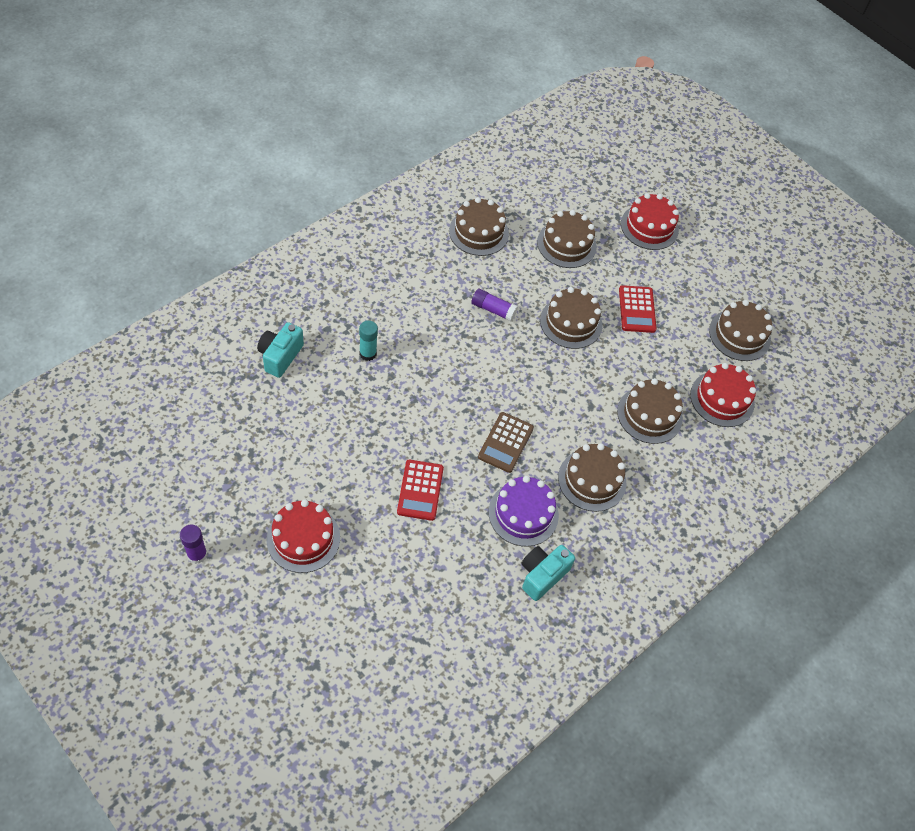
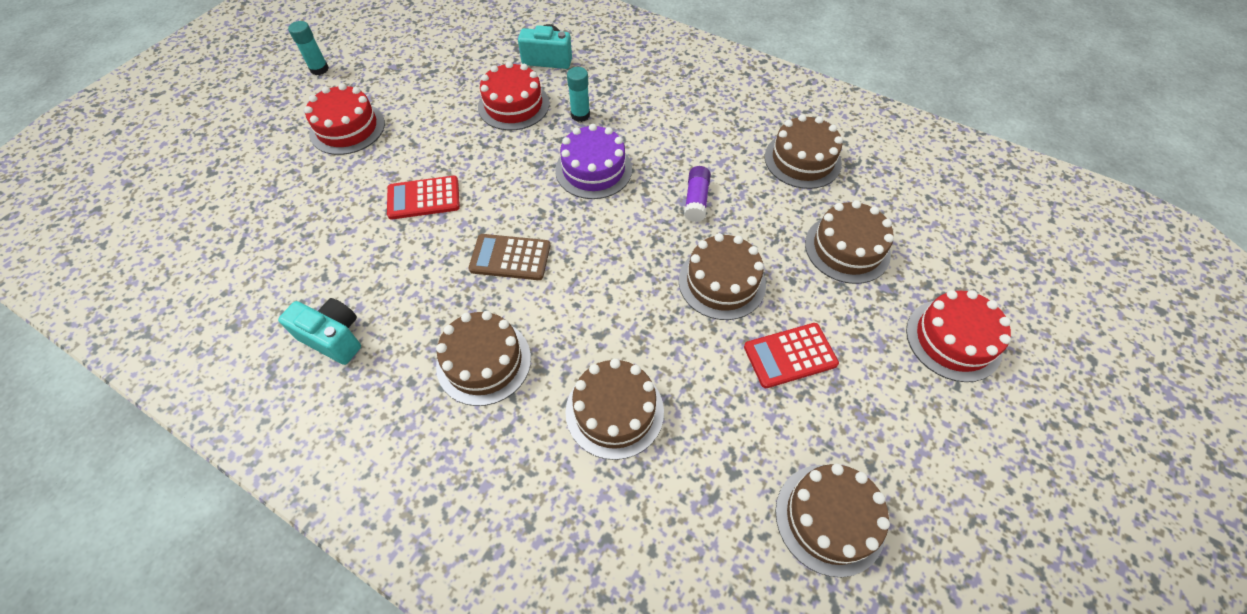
camera: 80 degrees right, 0 degrees up
purple glue stick [180,525,207,564] -> turquoise glue stick [288,21,329,75]
purple cake [489,476,559,547] -> purple cake moved to [555,124,632,199]
red cake [690,363,756,427] -> red cake moved to [478,61,549,130]

